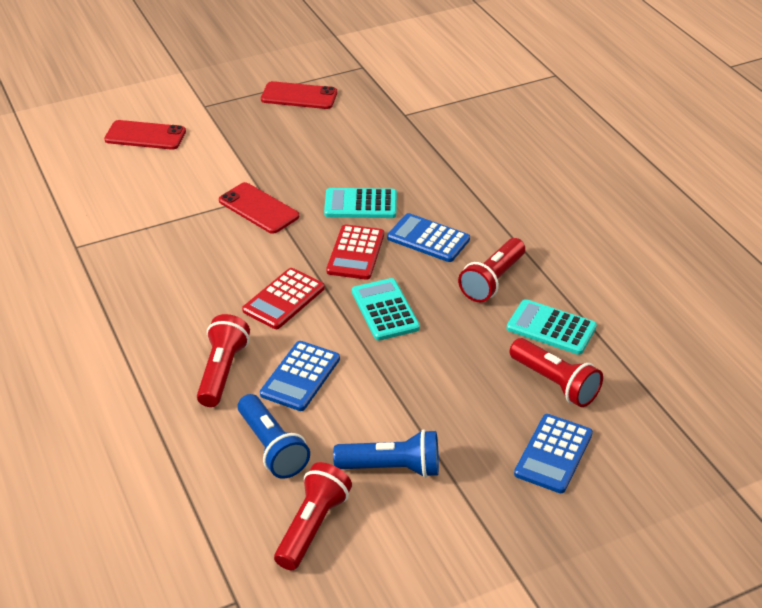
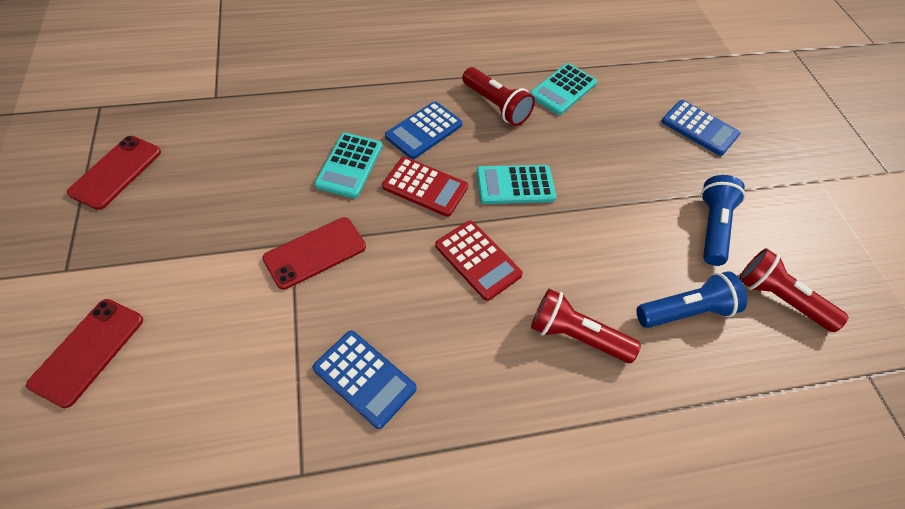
camera: 80 degrees left, 15 degrees up
blue calculator [260,341,340,411] -> blue calculator moved to [313,330,417,429]
red flashlight [509,338,603,407] -> none

